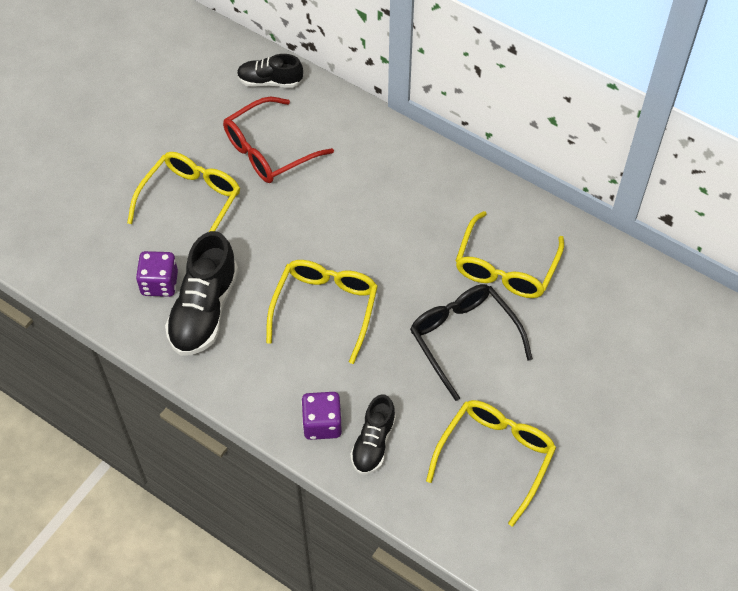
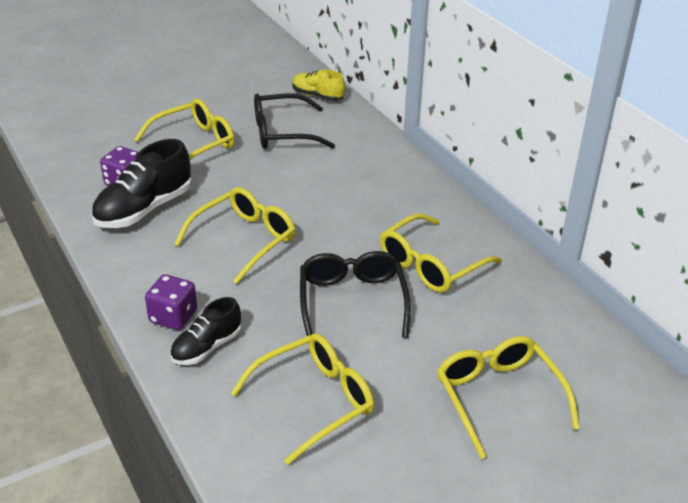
camera: 25 degrees right, 20 degrees down
red glasses [223,97,334,183] -> black glasses [254,93,335,149]
black shoe [237,54,303,88] -> yellow shoe [292,70,345,101]
none -> yellow glasses [437,336,580,459]

